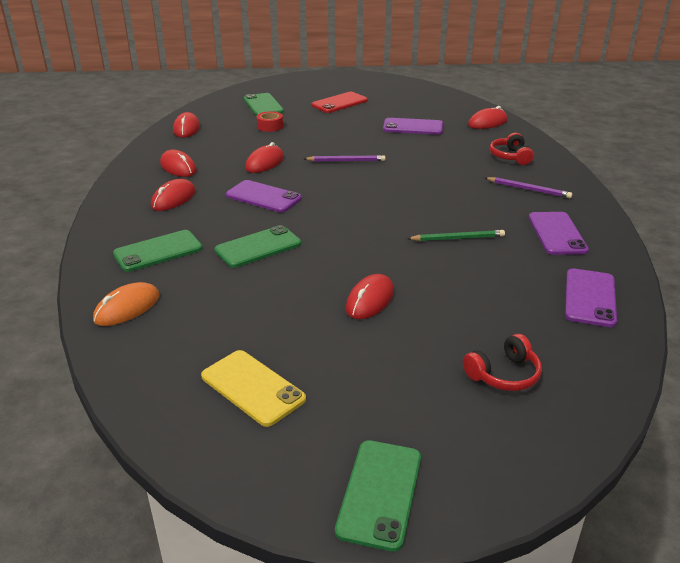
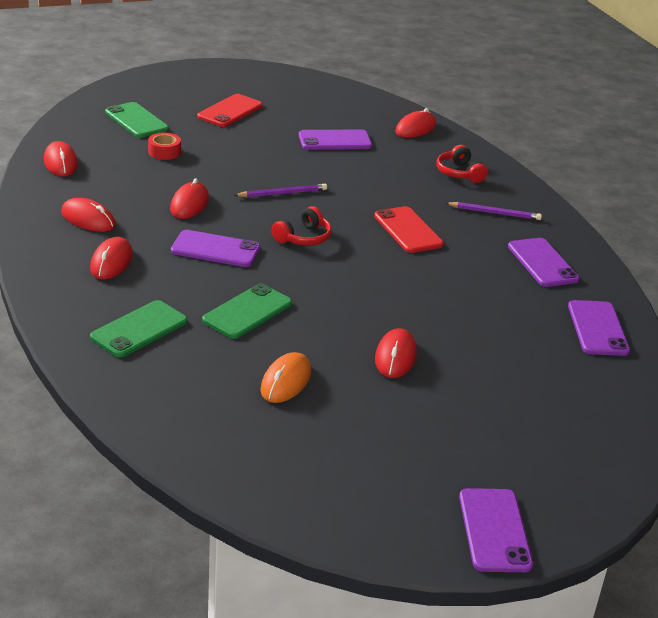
camera: 20 degrees left, 0 degrees up
orange mouse [93,282,159,326] -> orange mouse moved to [260,352,311,403]
yellow phone [201,350,306,427] -> none
green phone [335,440,421,552] -> purple phone [459,488,533,572]
green pencil [407,230,505,241] -> none
red headphones [463,334,542,391] -> red headphones moved to [271,206,332,246]
none -> red phone [374,206,444,253]

